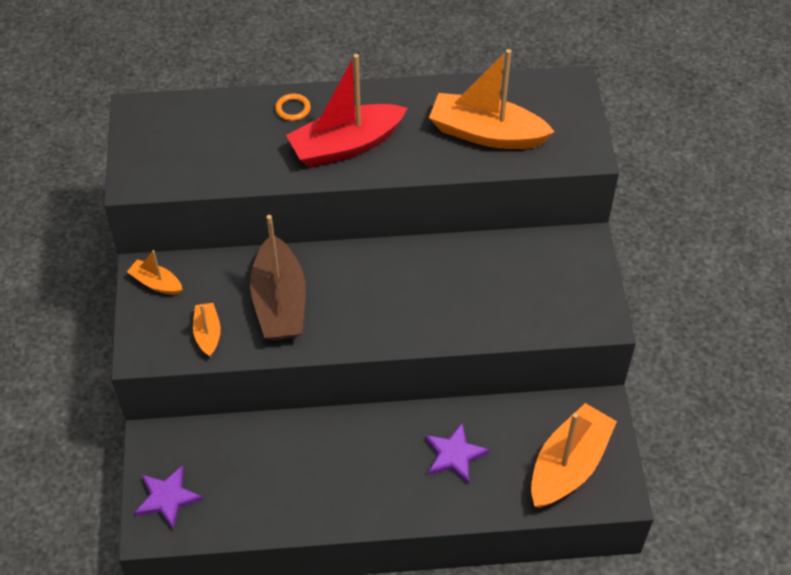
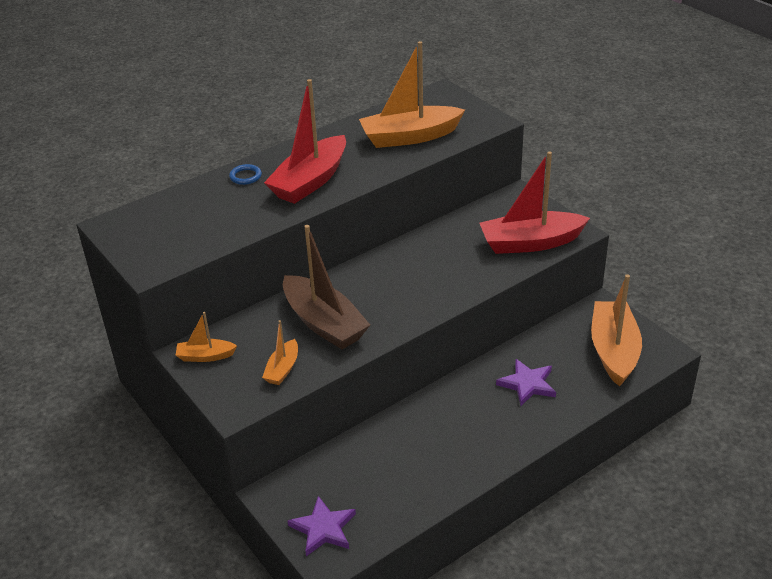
camera: 30 degrees left, 15 degrees down
orange boat [193,303,221,357] -> orange boat turned 120 degrees counterclockwise [262,320,298,385]
orange ring [275,94,311,121] -> blue ring [229,164,262,185]
none -> red boat [480,151,590,254]

